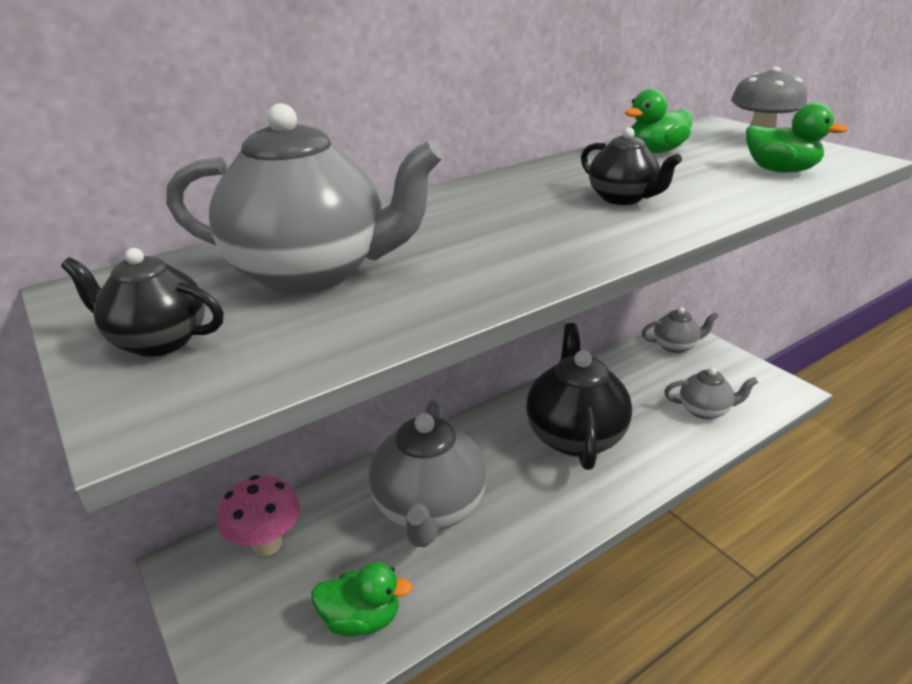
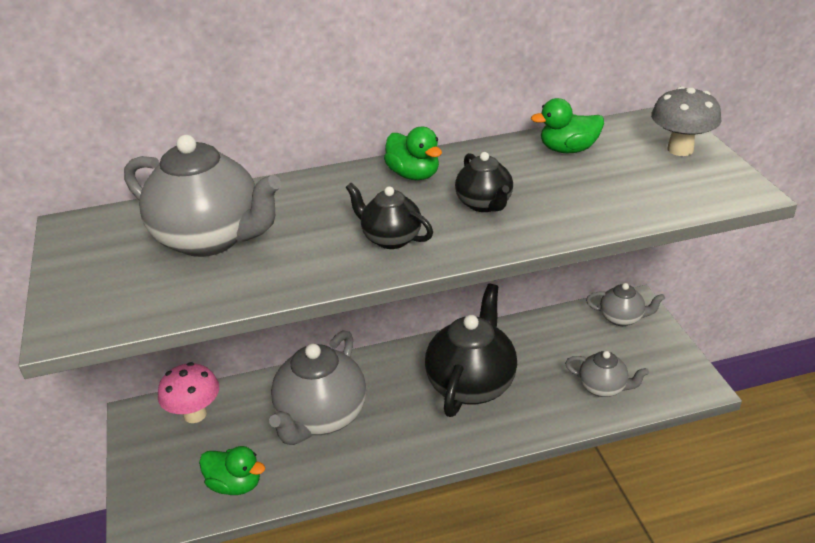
camera: 20 degrees right, 5 degrees up
black teapot [61,248,224,357] -> black teapot moved to [346,183,433,249]
green duck [746,103,848,173] -> green duck moved to [384,127,442,180]

